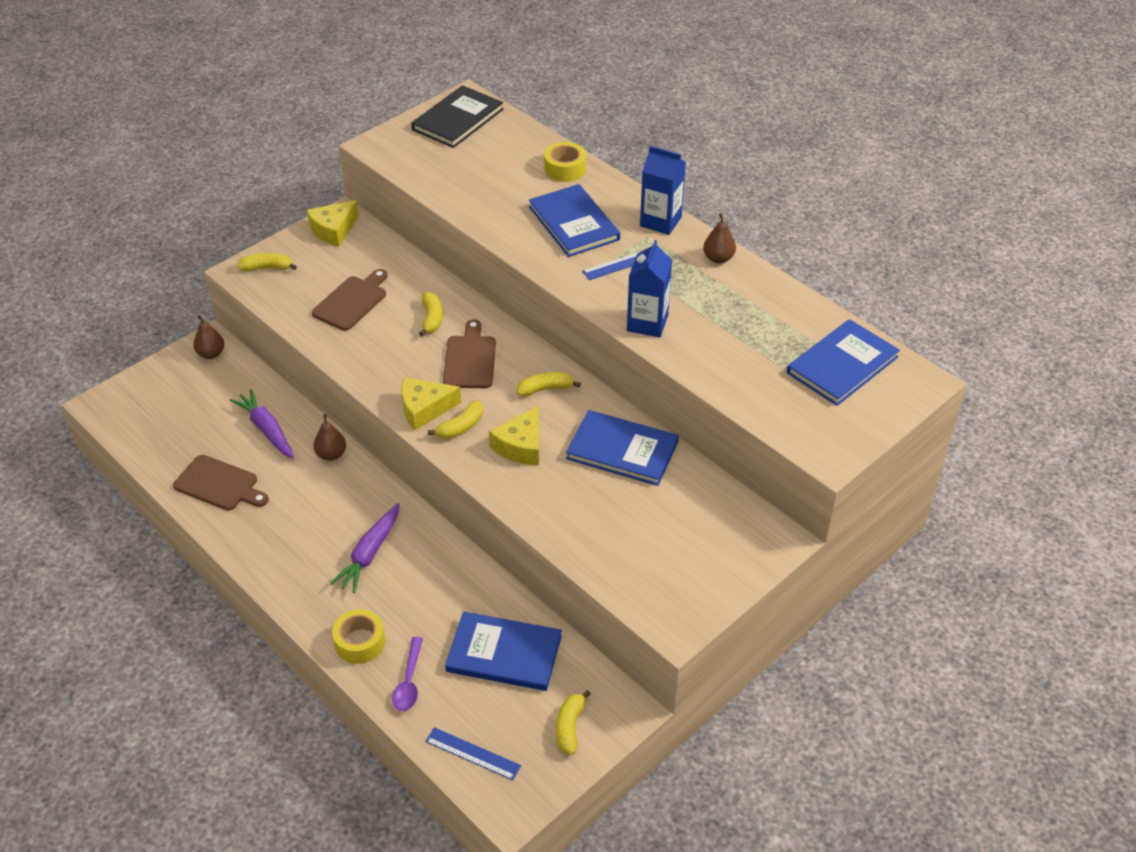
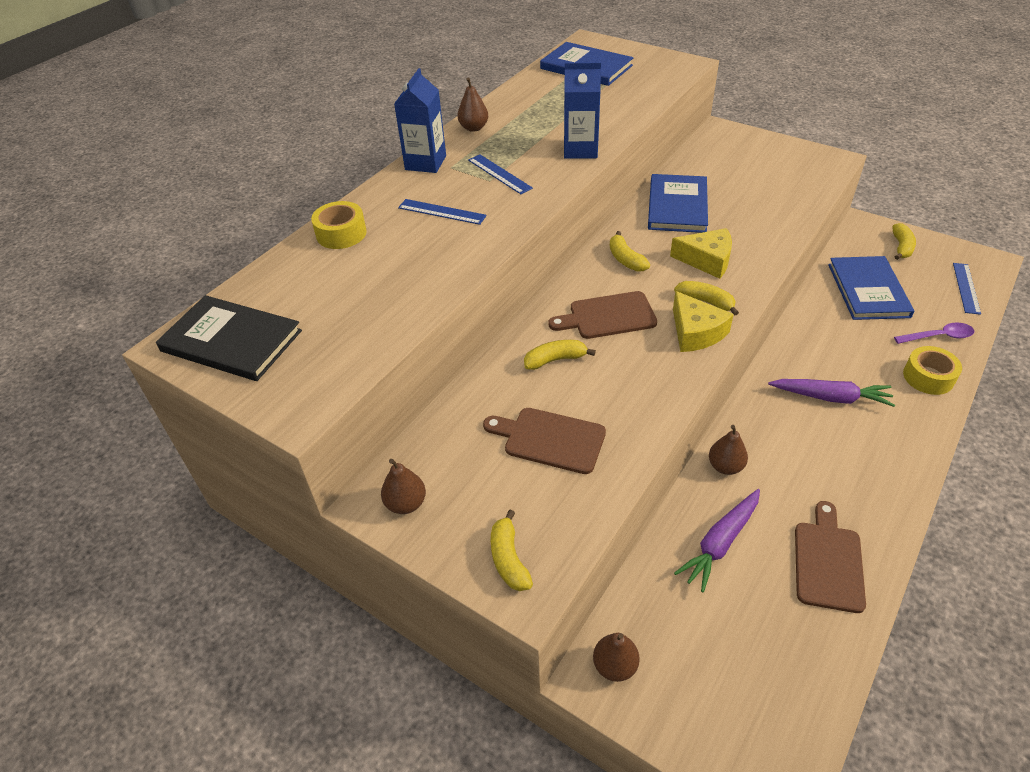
camera: 100 degrees left, 0 degrees up
yellow cheese [306,200,359,247] -> brown pear [381,459,426,514]
blue book [529,184,620,257] -> blue ruler [398,199,487,225]
yellow banana [556,690,591,755] -> yellow banana turned 75 degrees counterclockwise [892,223,916,260]

